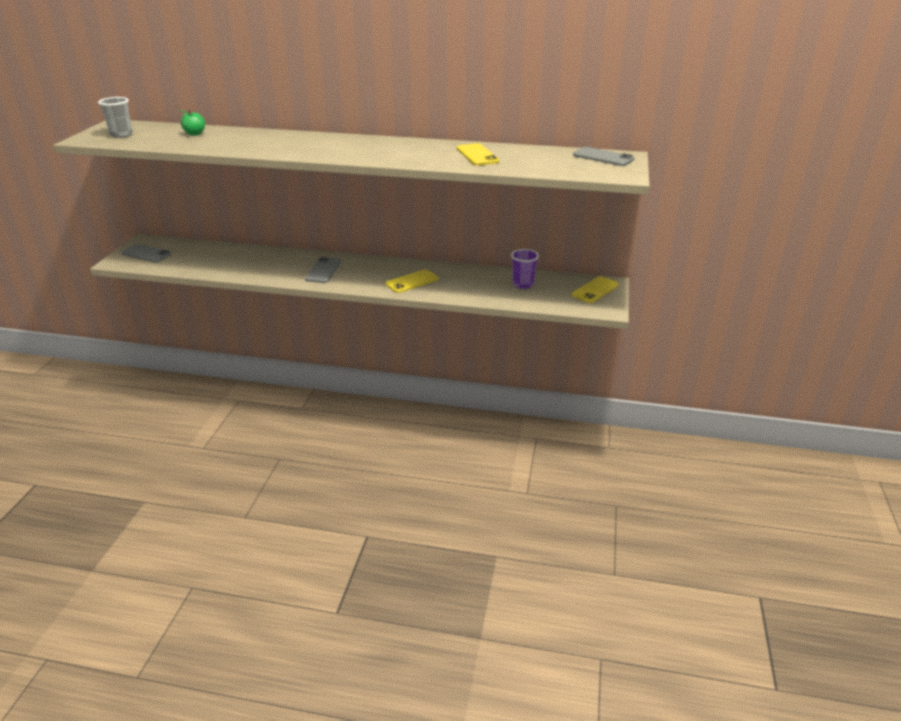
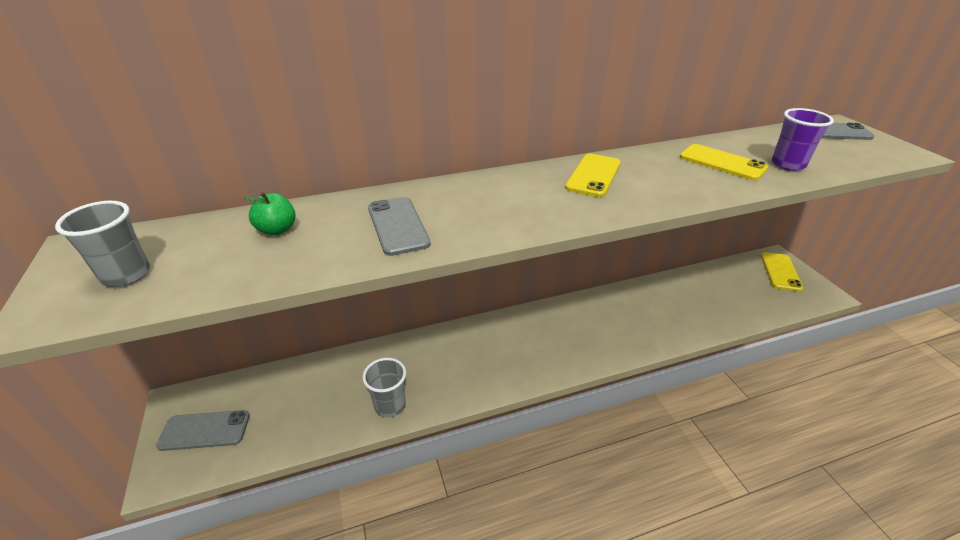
camera: 30 degrees left, 5 degrees up
grey phone [305,257,341,283] -> grey phone moved to [368,197,431,256]
yellow phone [385,269,438,293] -> yellow phone moved to [565,153,621,197]
purple cup [511,249,539,289] -> purple cup moved to [772,108,834,171]
none -> grey cup [362,358,406,417]

